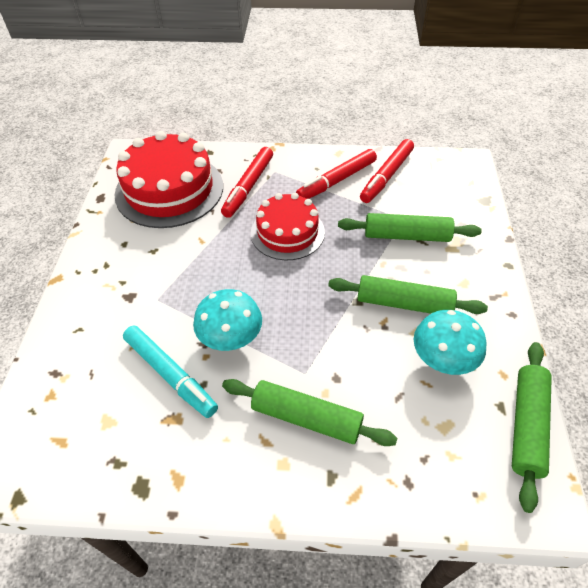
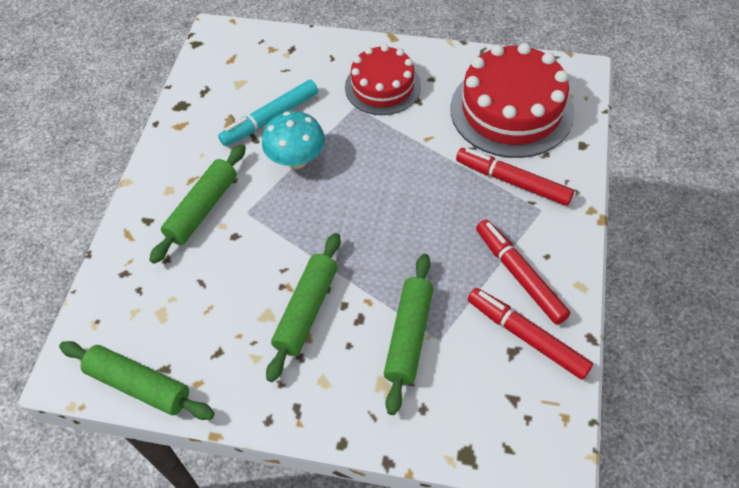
camera: 100 degrees right, 5 degrees up
red cake [251,193,325,260] -> red cake moved to [345,44,421,115]
turquoise mushroom [414,310,487,375] -> none

